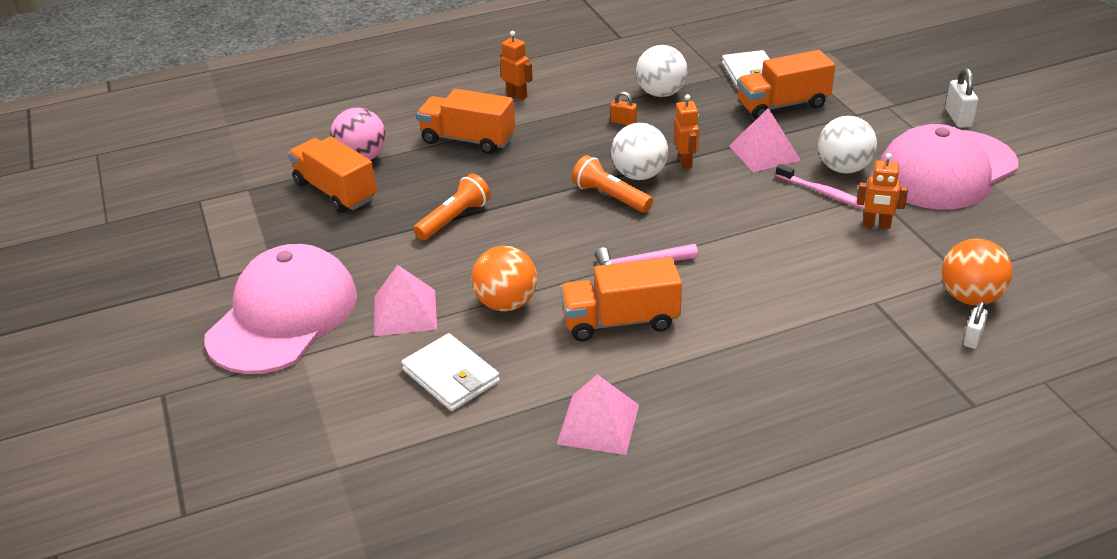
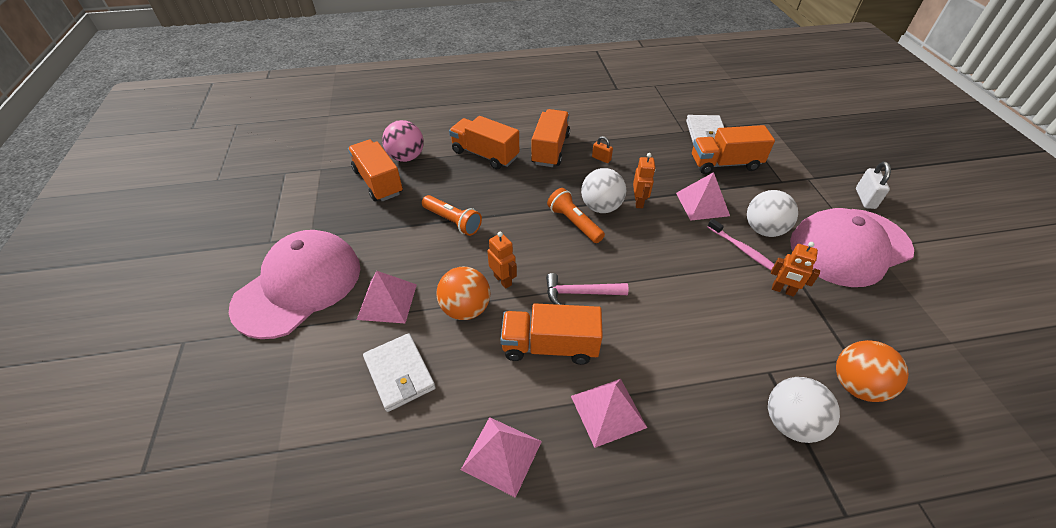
camera: 10 degrees right, 10 degrees up
orange flashlight [413,174,491,240] -> orange flashlight turned 75 degrees clockwise [422,195,482,236]
orange robot [500,31,533,100] -> orange robot moved to [487,232,517,288]
white ball [636,45,688,97] -> white ball moved to [768,377,840,443]
white padlock [963,301,988,349] -> none
none -> orange truck [531,109,570,167]
none -> pink pyramid [571,379,647,448]

